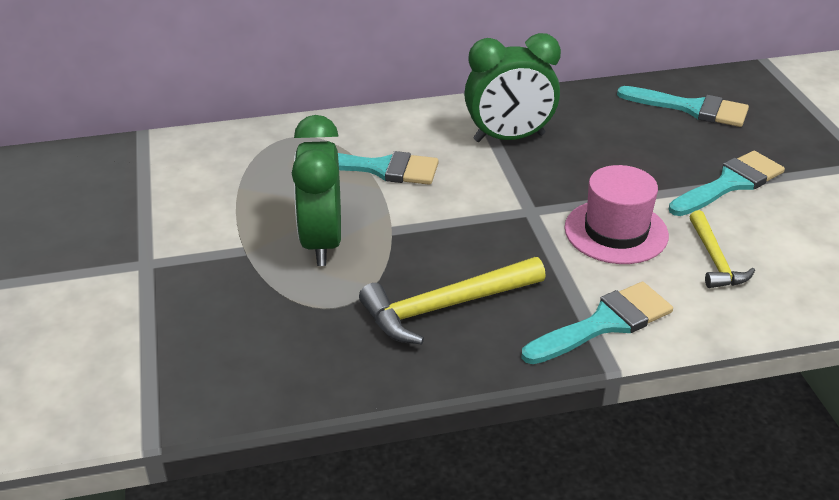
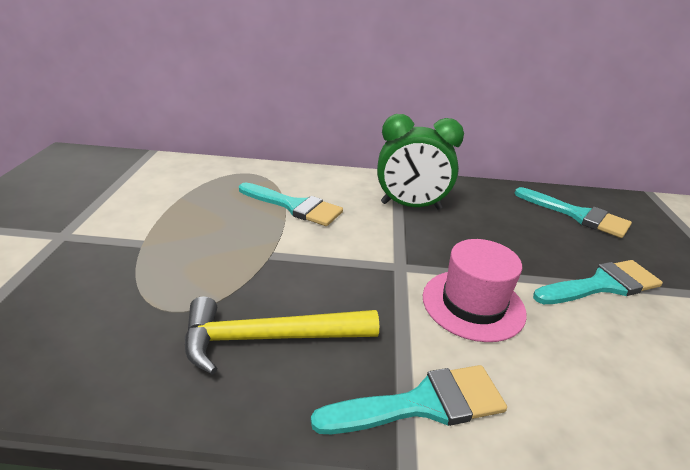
camera: 15 degrees right, 5 degrees down
green clock [292,115,341,266] -> none
yellow hammer [689,210,755,288] -> none

